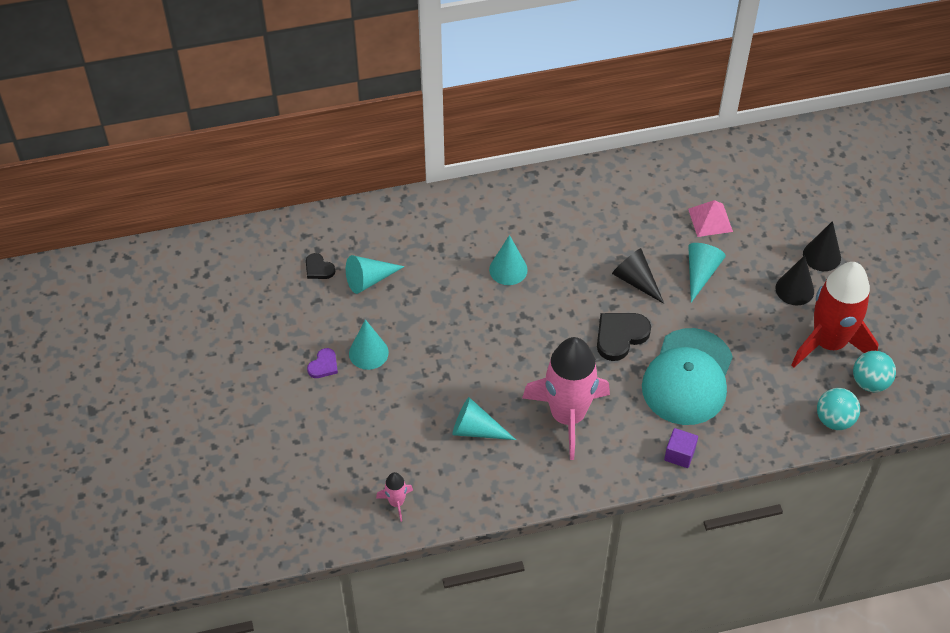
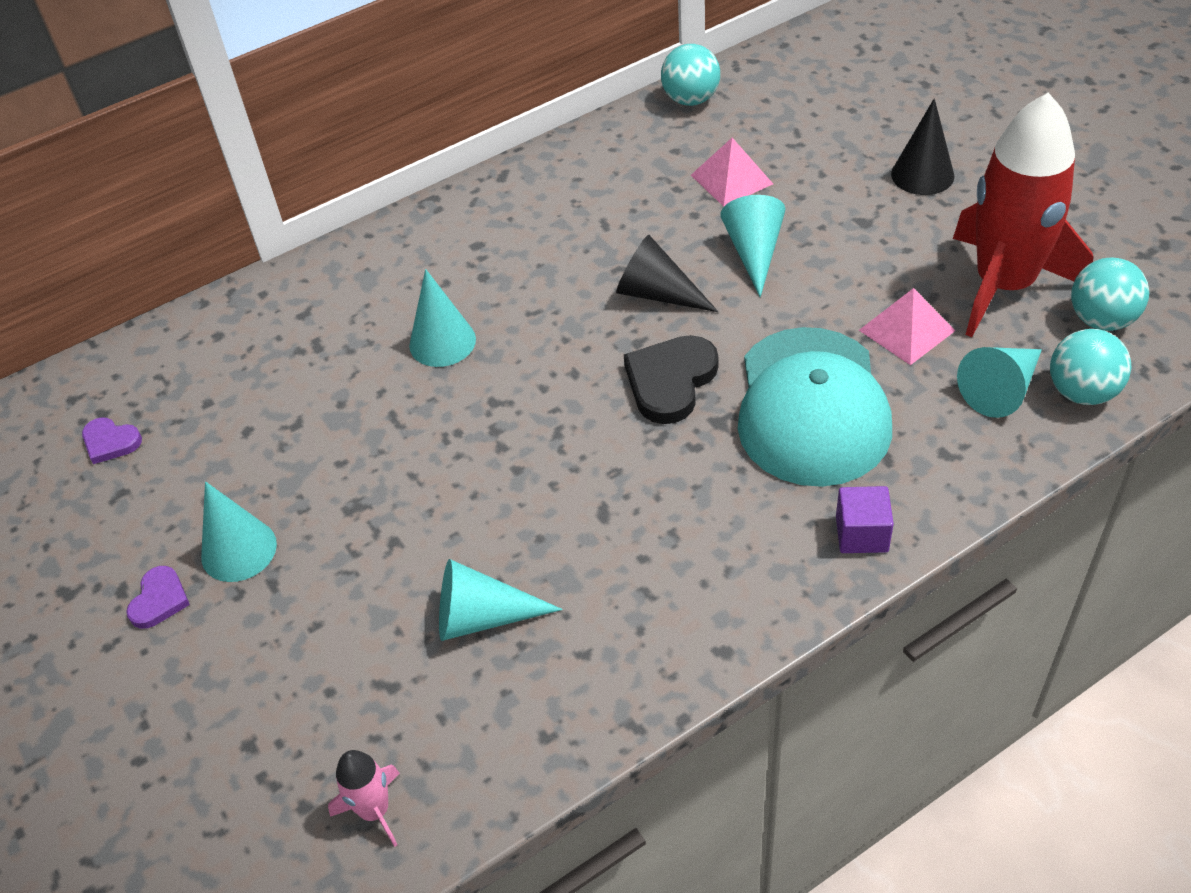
camera: 15 degrees left, 5 degrees down
black heart [306,253,335,279] -> purple heart [82,417,142,464]
turquoise cone [346,255,405,294] -> turquoise cone moved to [957,347,1042,418]
pink rocket [522,337,610,460] -> none
black cone [776,255,814,306] -> none
none -> turquoise ball [661,44,720,106]
none -> pink pyramid [859,288,955,365]

